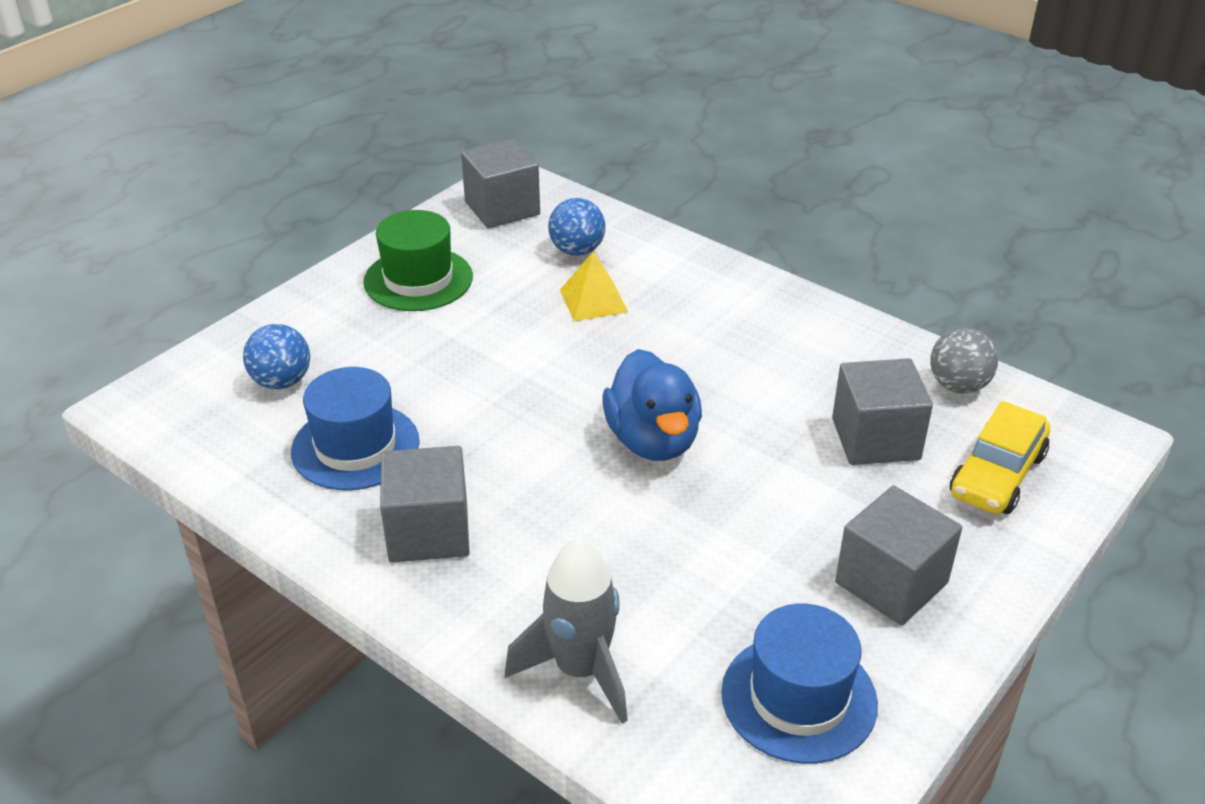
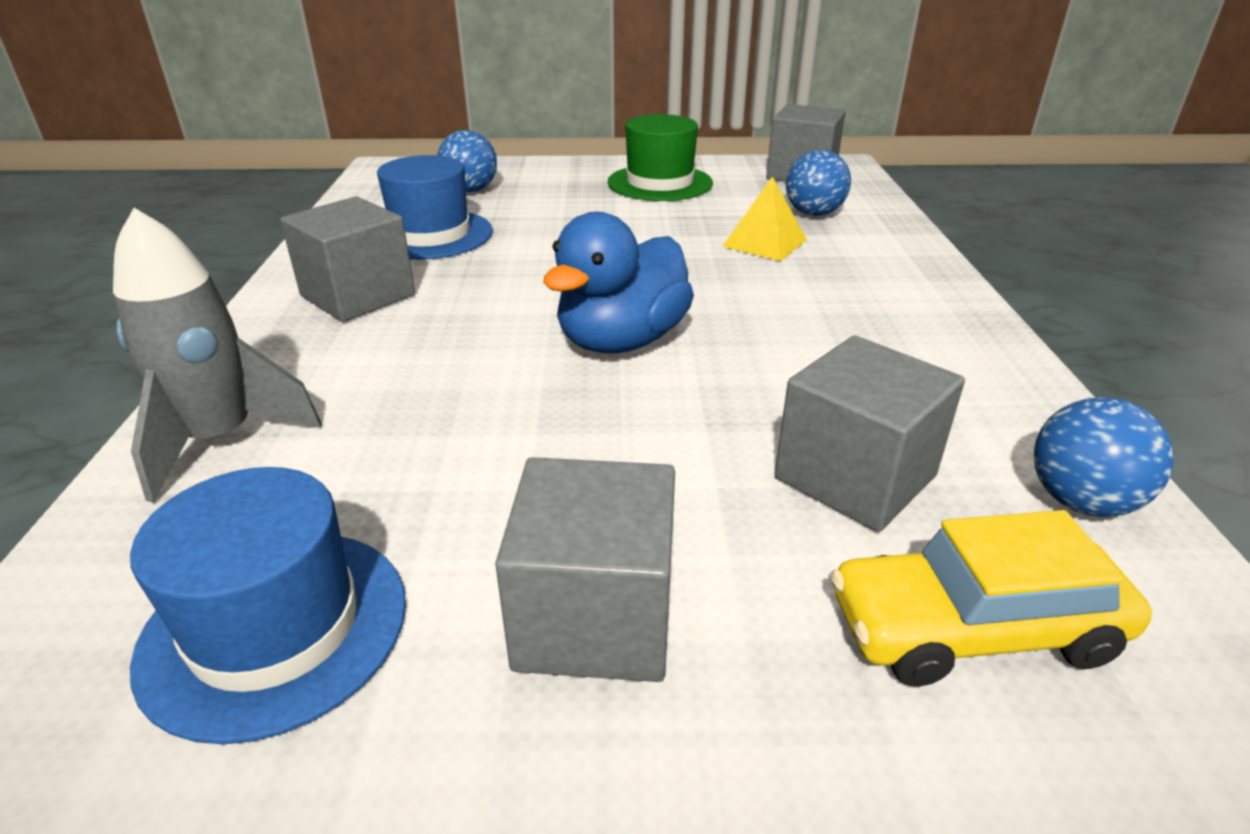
camera: 50 degrees right, 5 degrees down
grey ball [930,328,998,393] -> blue ball [1034,397,1174,517]

